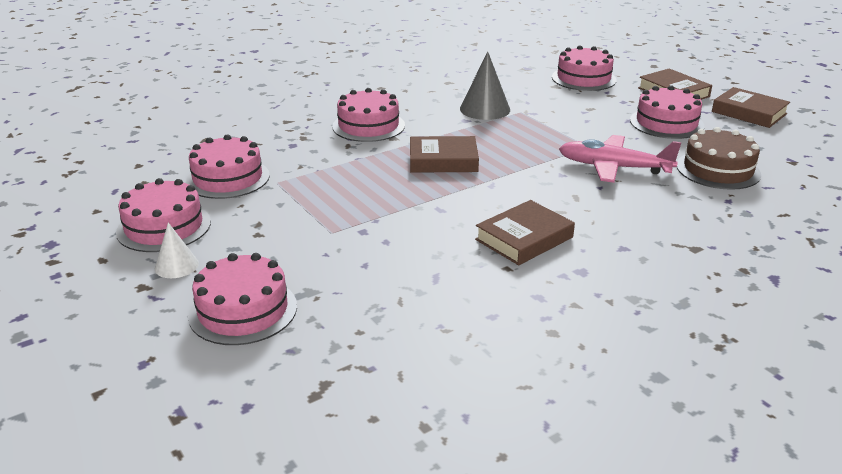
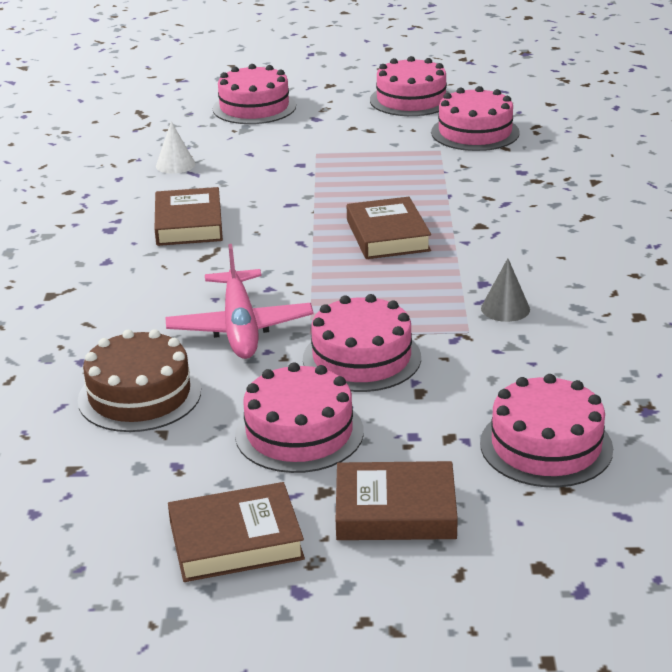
camera: 125 degrees right, 0 degrees up
white cone [155,222,199,278] -> white cone moved to [156,121,195,174]
pink cake [332,88,405,142] -> pink cake moved to [303,294,421,392]
brown book [410,136,479,173] -> brown book turned 45 degrees counterclockwise [347,197,431,259]
grey cone [460,51,510,120] -> grey cone [481,258,530,322], size x0.60
pink plane [559,135,681,183] -> pink plane turned 120 degrees clockwise [165,244,314,359]

